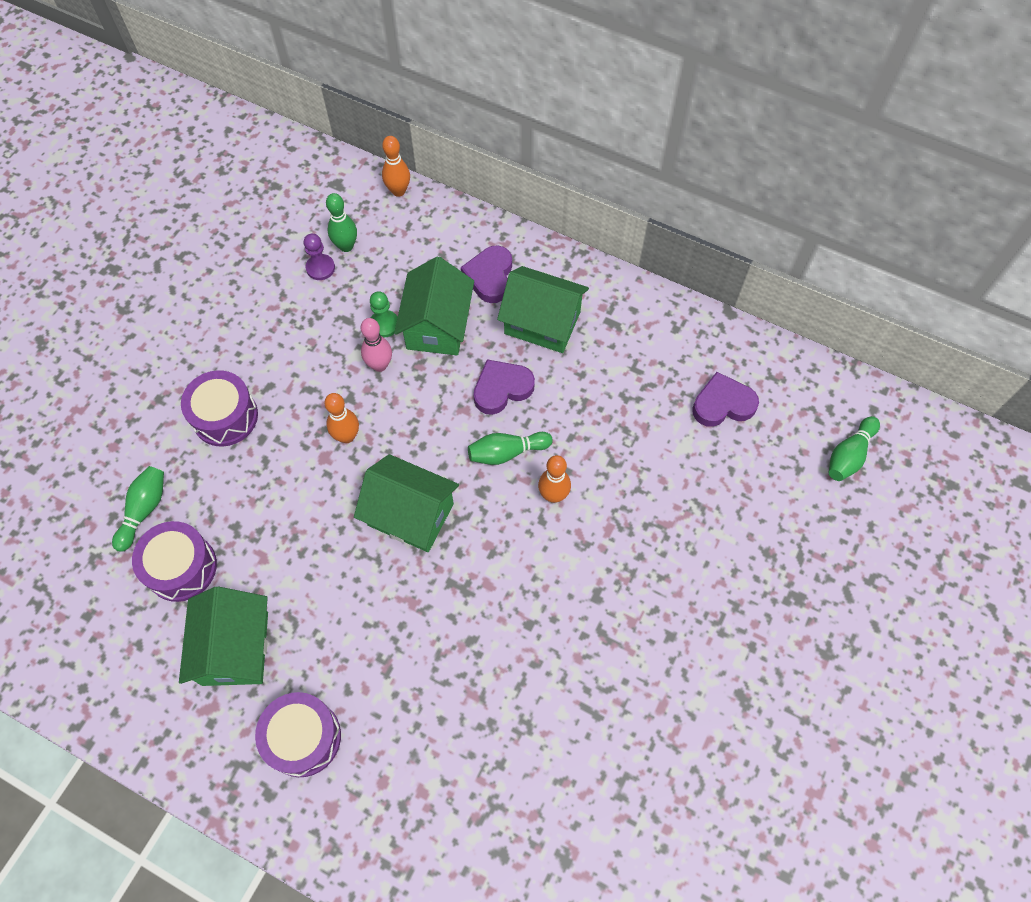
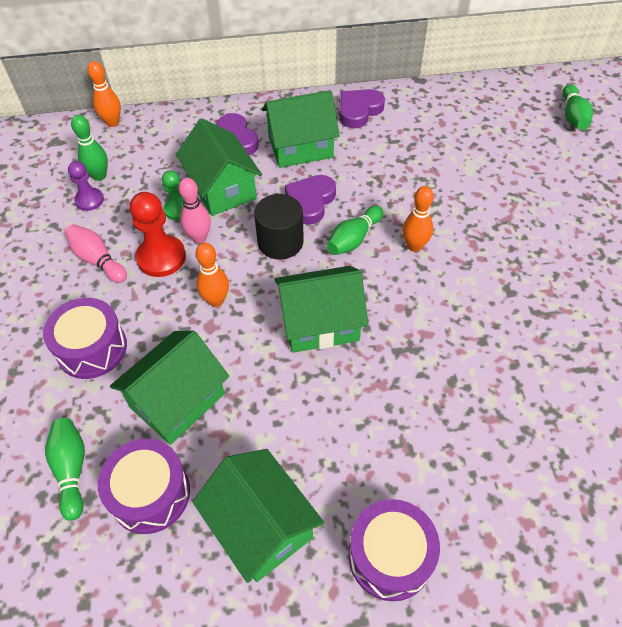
camera: 35 degrees left, 10 degrees down
purple heart [692,372,759,427] -> purple heart moved to [340,89,385,128]
none -> pink bowling pin [65,224,127,283]
none -> green house [110,331,229,445]
none -> red pawn [130,192,186,277]
none -> black cylinder [254,194,304,260]

